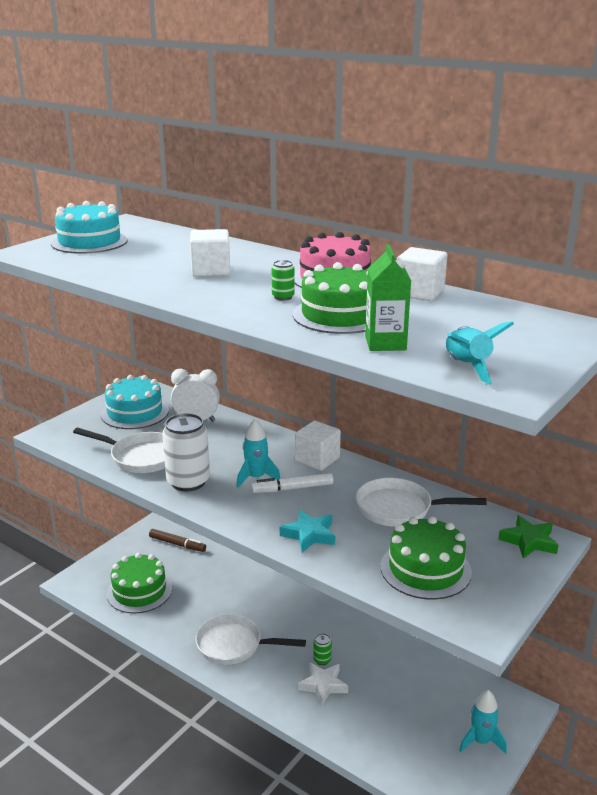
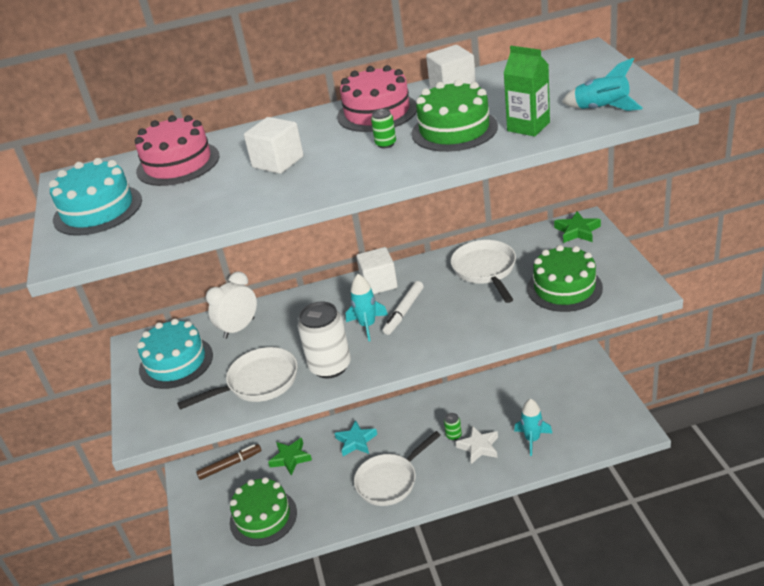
camera: 45 degrees left, 10 degrees up
turquoise star [280,510,335,552] -> turquoise star moved to [335,420,377,456]
white pan [356,478,487,527] -> white pan turned 120 degrees clockwise [451,240,516,303]
turquoise rocket [459,690,507,754] -> turquoise rocket moved to [514,399,552,456]
none -> pink cake [135,115,219,186]
none -> green star [268,438,312,475]

